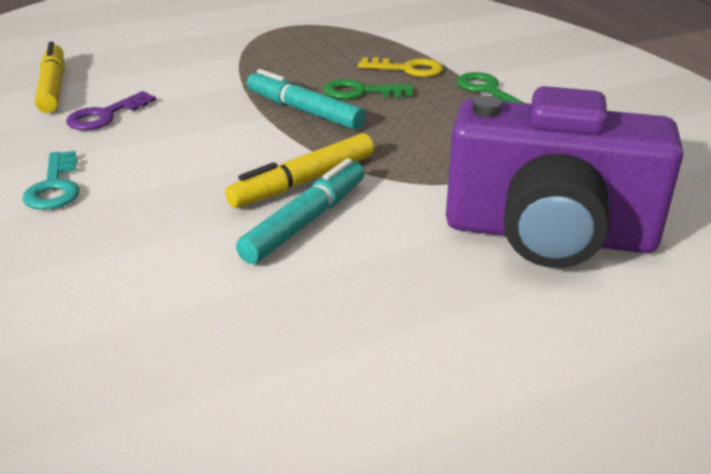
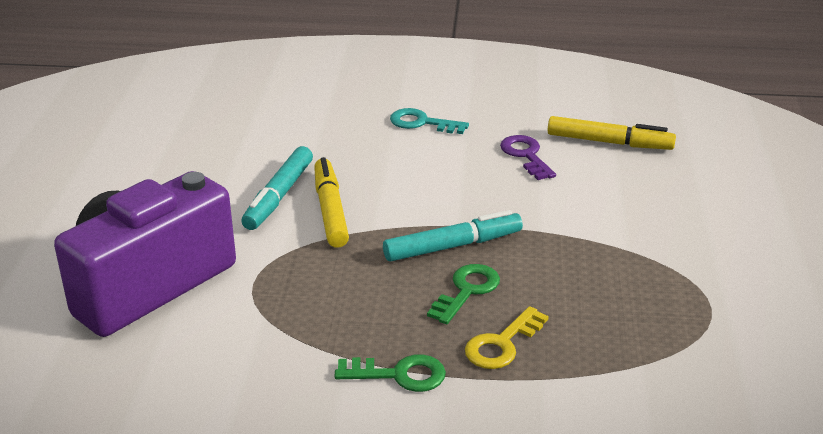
camera: 120 degrees right, 0 degrees up
turquoise marker [236,158,365,264] -> turquoise marker turned 45 degrees clockwise [241,146,313,230]

